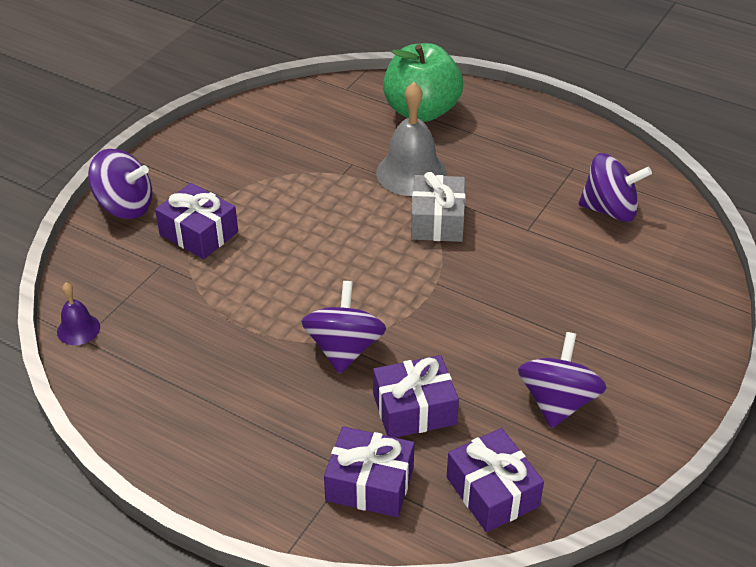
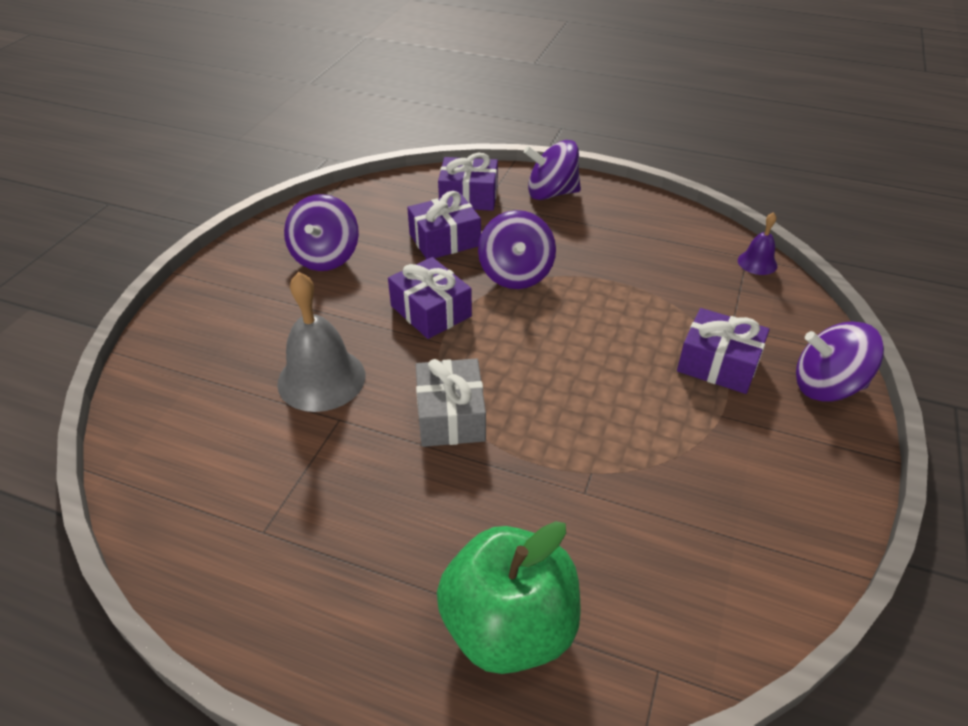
camera: 170 degrees right, 0 degrees up
grey bell [376,82,447,196] -> grey bell moved to [277,272,365,412]
purple gift [447,428,544,532] -> purple gift moved to [388,257,472,339]
purple spinning top [578,153,652,222] -> purple spinning top moved to [524,140,581,200]

